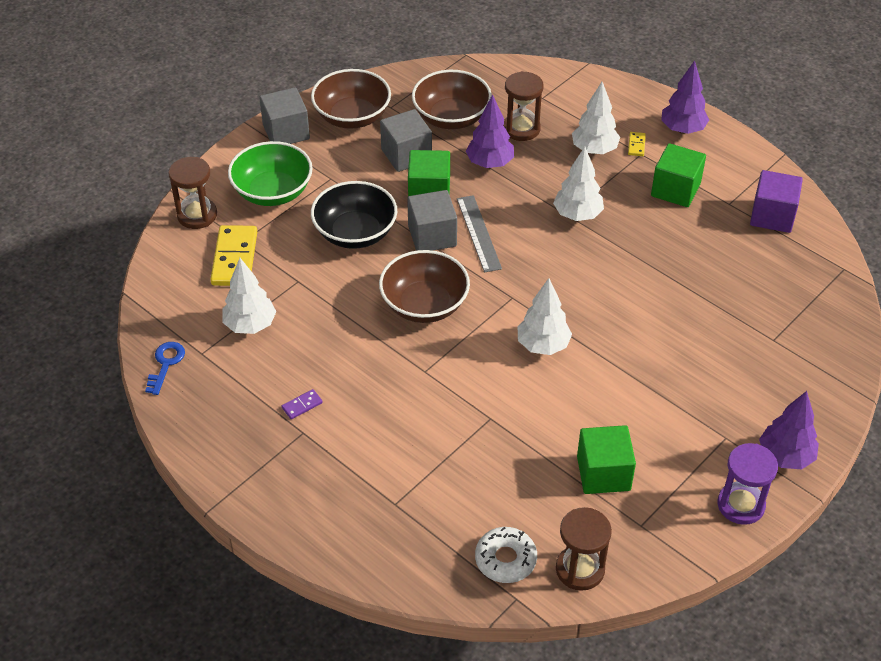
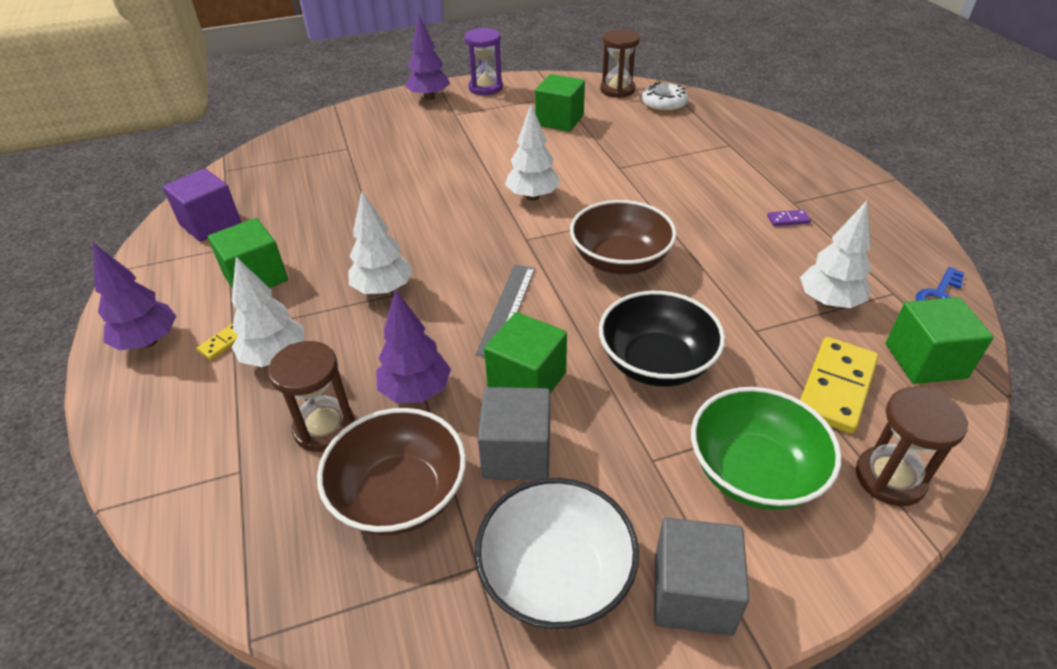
camera: 150 degrees left, 5 degrees down
brown bowl [311,69,391,129] -> white bowl [475,478,639,629]
grey cube [407,190,457,251] -> none
none -> green cube [886,297,994,384]

